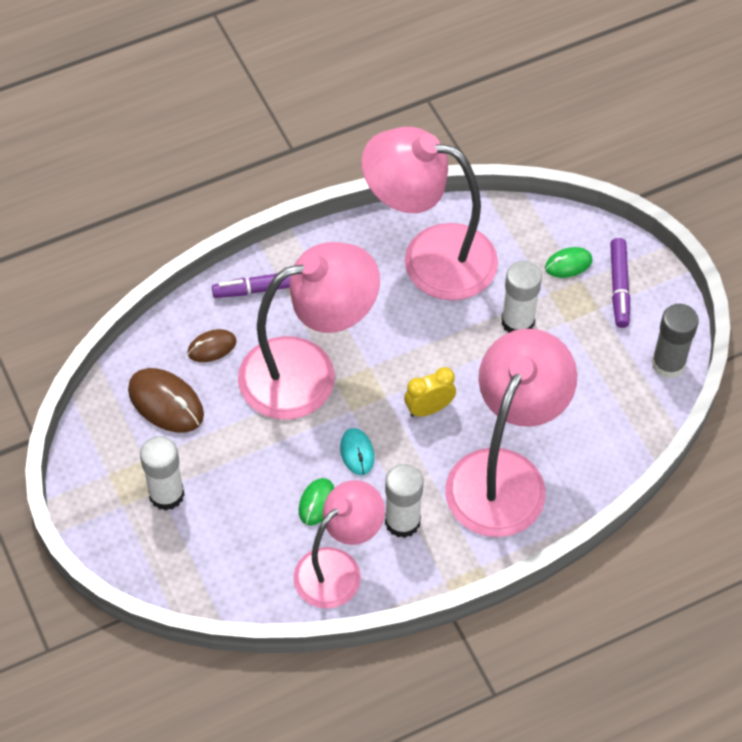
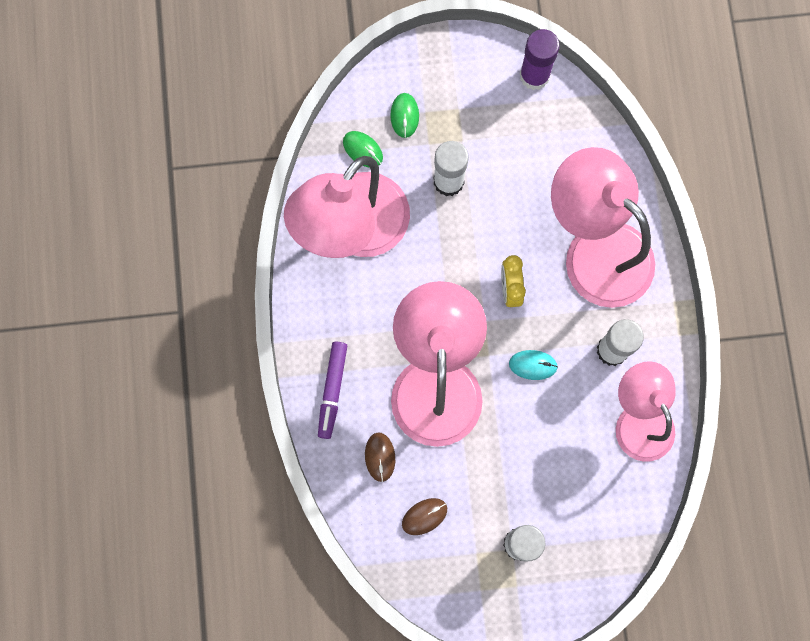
camera: 70 degrees left, 20 degrees up
brown mouse [128,368,204,433] -> brown mouse [402,498,447,535], size x0.59
green mouse [299,478,334,526] -> green mouse moved to [343,131,383,168]
purple marker [610,238,630,328] -> none
grey glue stick [651,304,699,379] -> purple glue stick [520,29,560,90]

